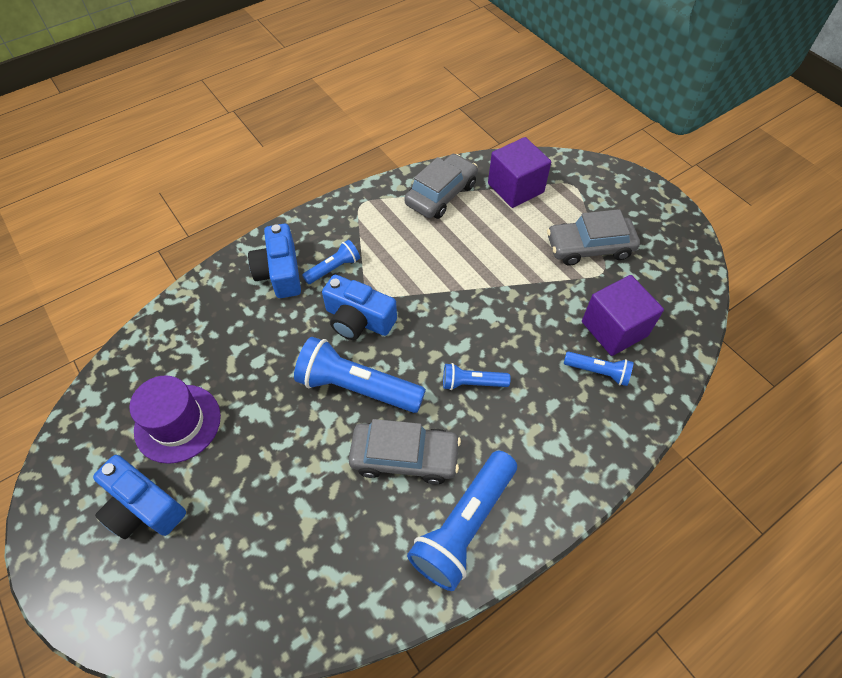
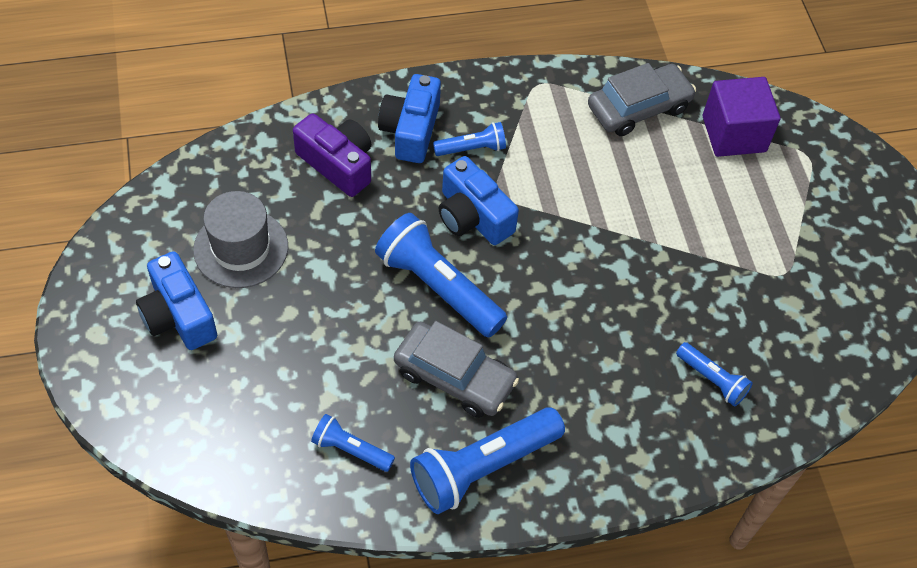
camera: 20 degrees right, 0 degrees up
purple hat [129,375,221,464] -> grey hat [193,191,288,288]
blue flashlight [443,363,511,390] -> blue flashlight moved to [311,414,395,472]
grey car [547,209,640,266] -> none
purple cube [582,275,664,356] -> none
none -> purple camera [293,113,371,197]

